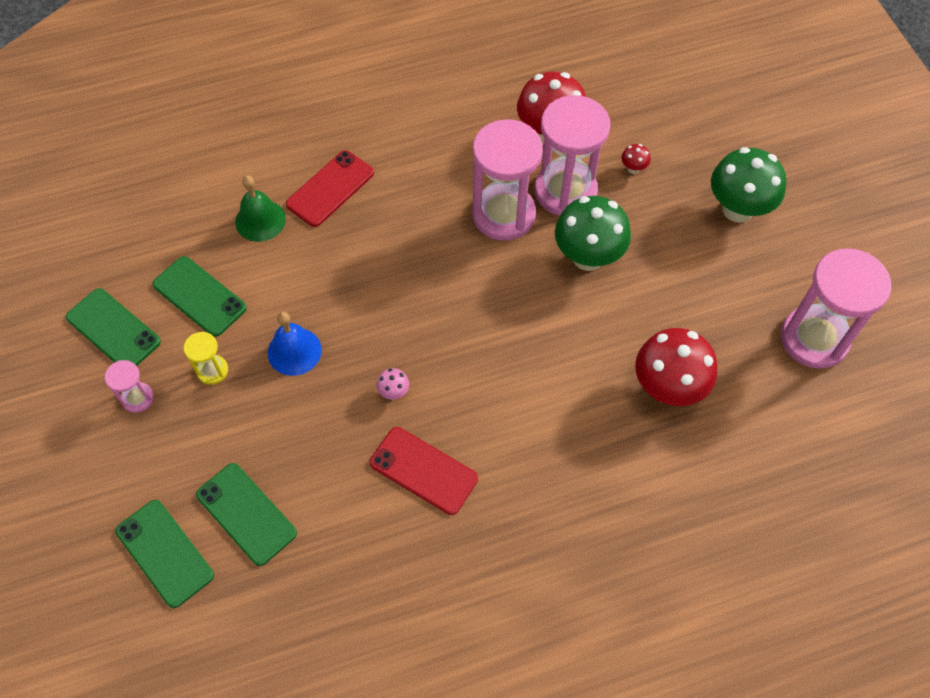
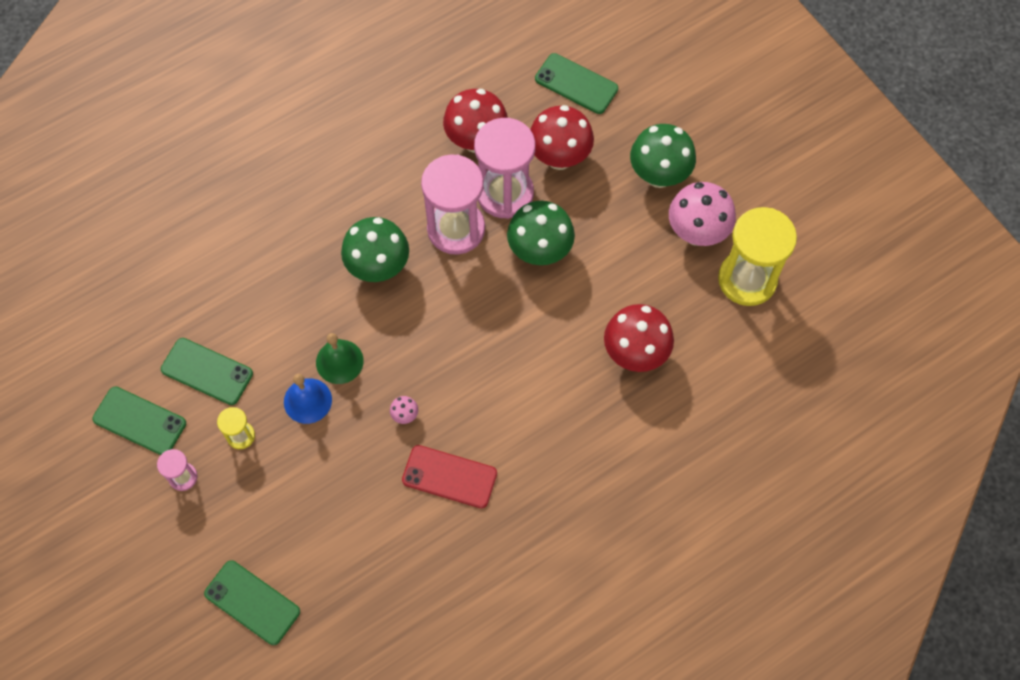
camera: 15 degrees left, 5 degrees up
green phone [196,463,297,566] -> green phone moved to [535,53,618,114]
green bell [235,176,286,242] -> green bell moved to [316,333,364,384]
red phone [286,150,374,227] -> none
red mushroom [621,144,651,174] -> red mushroom [530,105,594,170], size x2.44
pink hourglass [781,248,891,369] -> yellow hourglass [718,207,797,306]
none -> green mushroom [341,217,409,282]
none -> pink mushroom [669,182,736,246]

